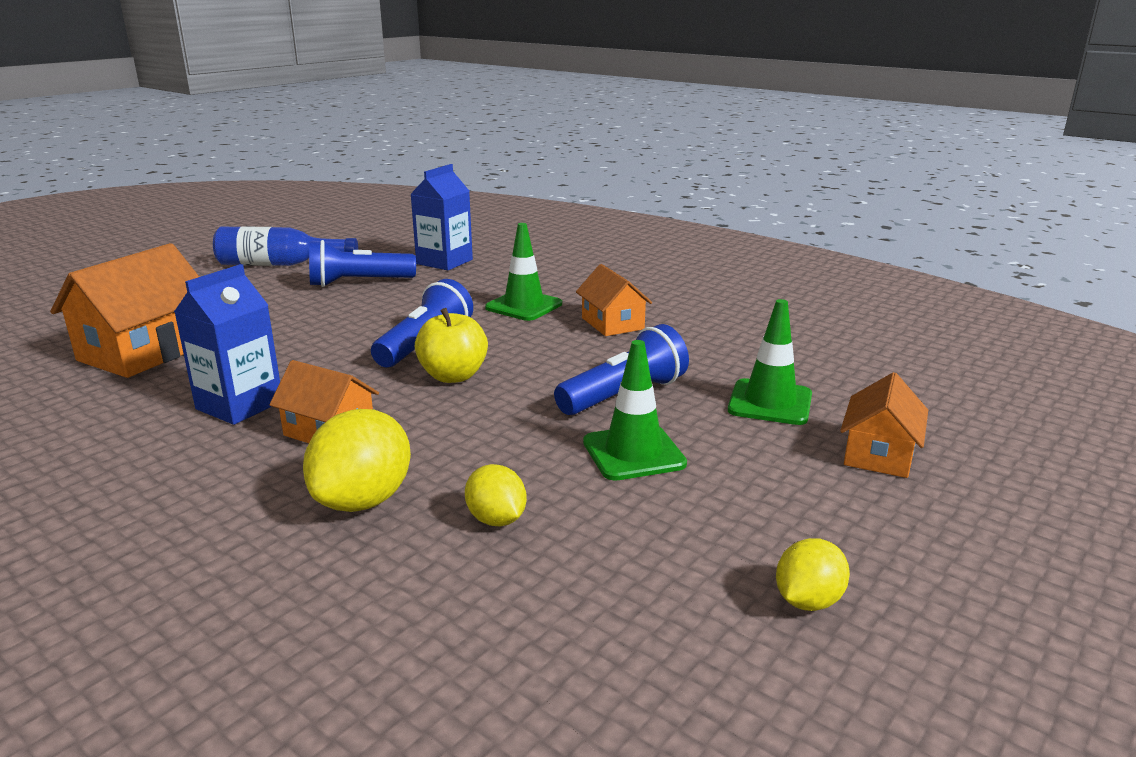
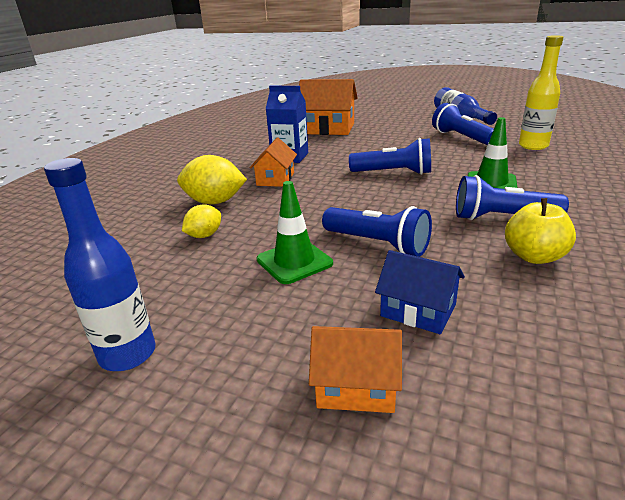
camera: 75 degrees right, 5 degrees up
blue carton [410,164,473,270] -> yellow bottle [519,35,564,150]
yellow apple [415,308,488,383] -> yellow apple moved to [505,198,576,264]
orange house [576,264,652,336] -> blue flashlight [456,175,569,220]
green traffic cone [728,299,812,425] -> blue house [375,250,465,334]
yellow lemon [776,538,850,611] -> blue bottle [44,158,156,371]

